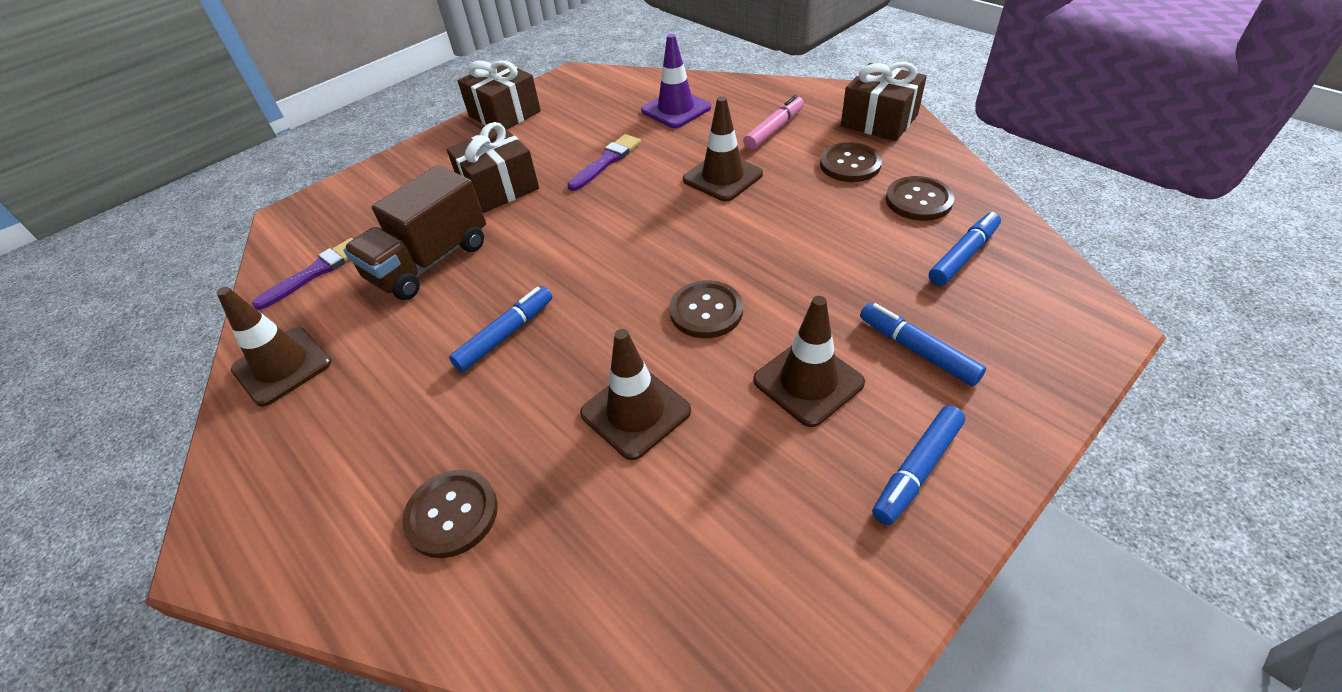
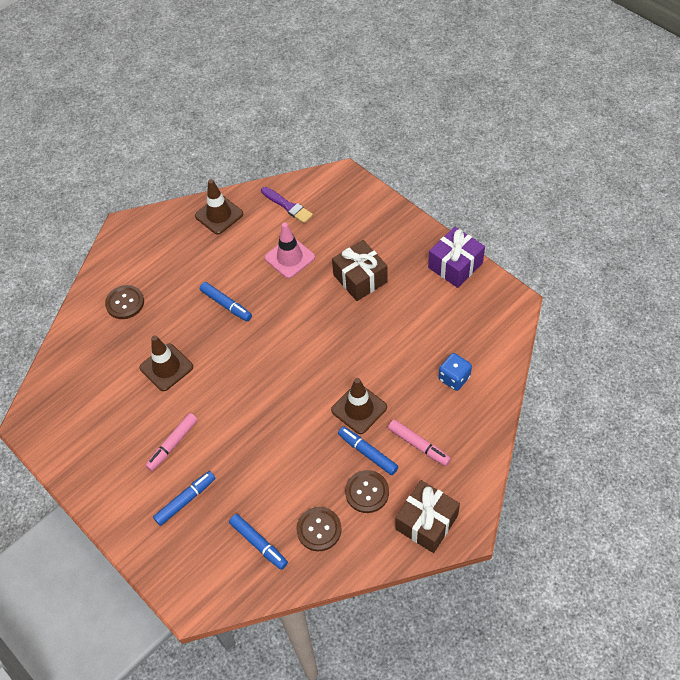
camera: 90 degrees right, 10 degrees up
brown truck [344,165,486,300] -> pink traffic cone [265,223,315,278]
brown gift [458,60,541,129] -> purple gift [428,227,485,288]
purple brush [567,134,641,191] -> none
purple traffic cone [641,34,711,128] -> blue dice [438,353,472,391]
brown button [669,280,743,338] -> none
brown traffic cone [753,296,865,427] -> pink marker [145,413,198,471]
blue marker [872,406,965,525] -> blue marker moved to [338,427,398,475]

